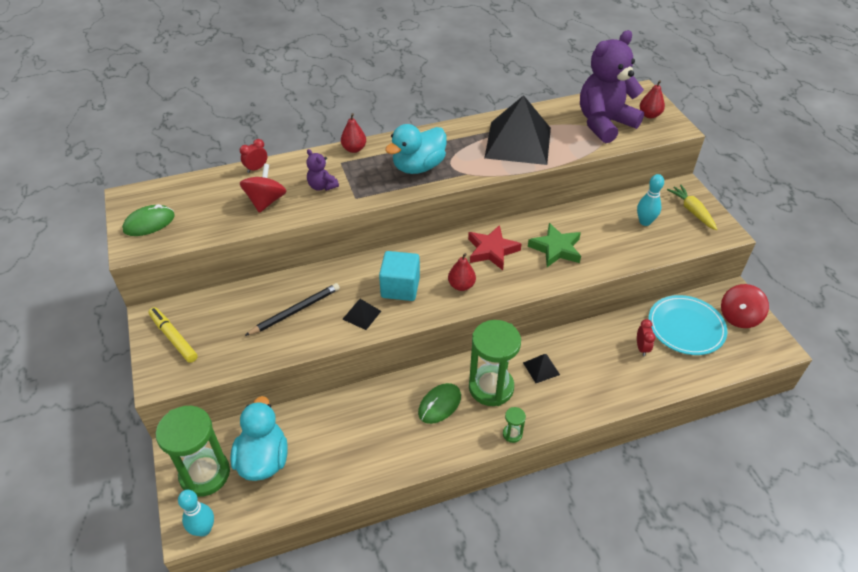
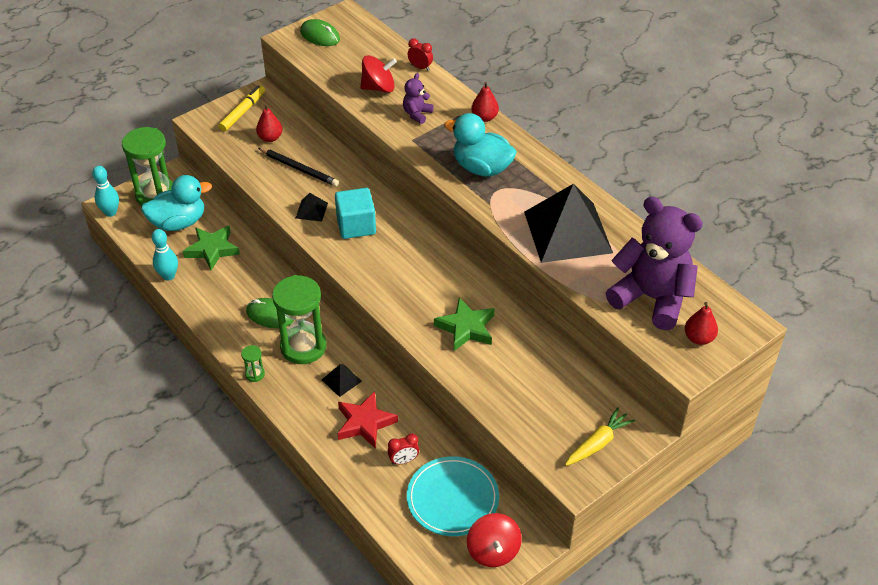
camera: 70 degrees right, 0 degrees up
red pear [448,253,476,291] -> red pear moved to [256,104,282,142]
red star [468,225,522,270] -> red star moved to [338,391,398,449]
turquoise bowling pin [637,174,664,226] -> turquoise bowling pin moved to [152,229,178,281]
red spinning top [721,284,769,328] -> red spinning top turned 120 degrees counterclockwise [467,513,522,567]
none -> green star [183,226,240,270]

